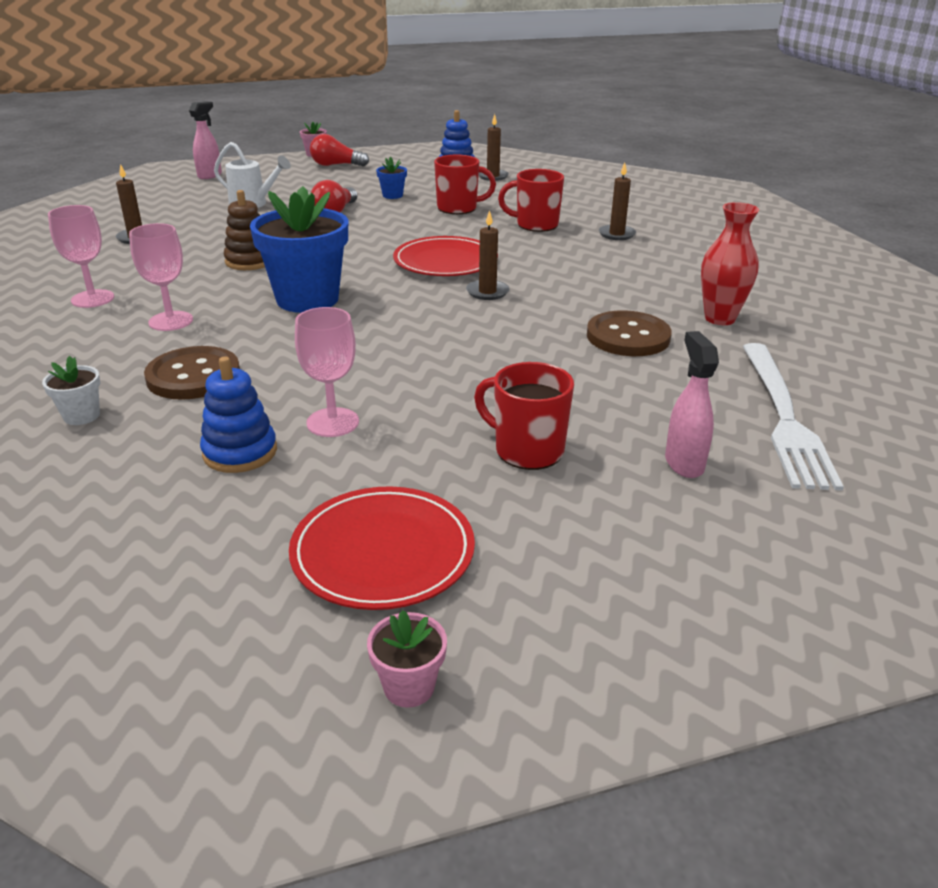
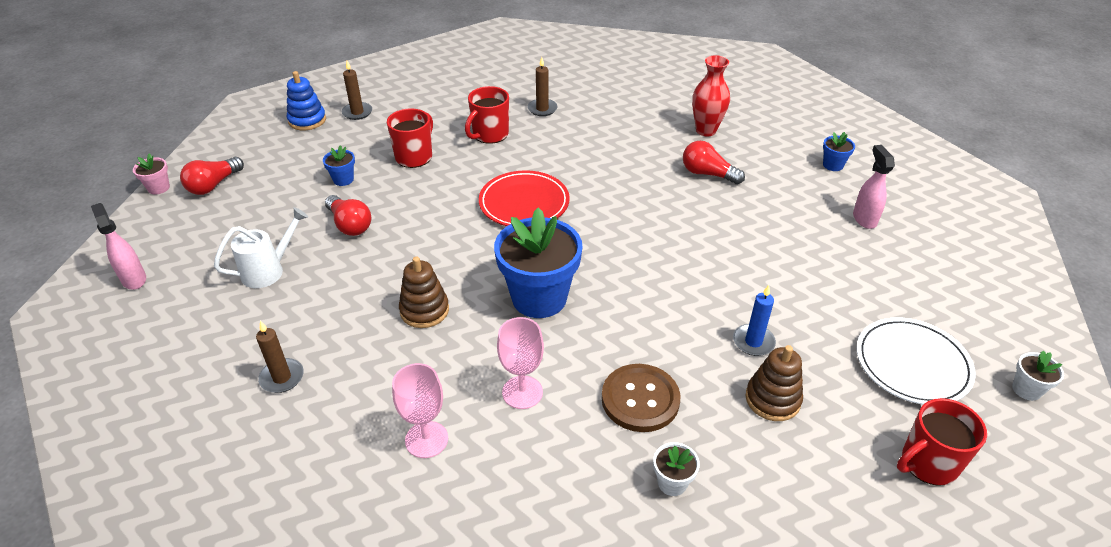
camera: 60 degrees left, 10 degrees up
blue stacking toy [200,356,277,473] -> brown stacking toy [745,345,803,421]
red plate [289,486,475,610] -> white plate [856,317,976,405]
pink goblet [295,307,359,437] -> blue candle [733,285,776,356]
pink flower pot [367,610,447,708] -> white flower pot [1012,351,1064,401]
brown candle [466,210,509,300] -> none
red mug [474,362,574,470] -> red mug moved to [897,398,987,486]
brown button [587,310,672,356] -> red light bulb [683,141,745,184]
pink spray bottle [665,331,719,478] -> pink spray bottle turned 60 degrees clockwise [853,145,895,229]
white fork [743,343,844,491] -> blue flower pot [823,132,855,171]

